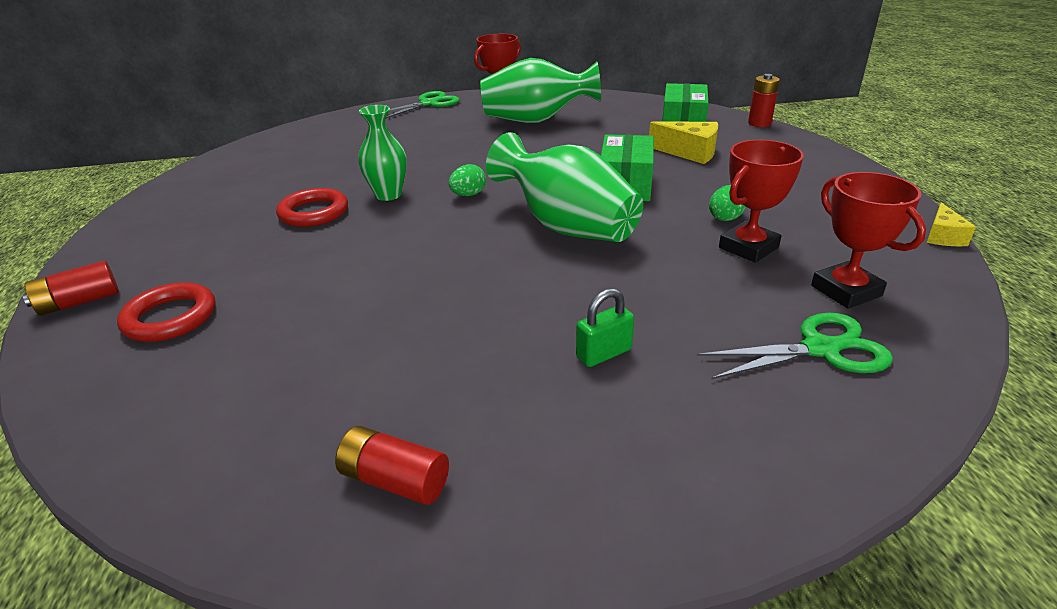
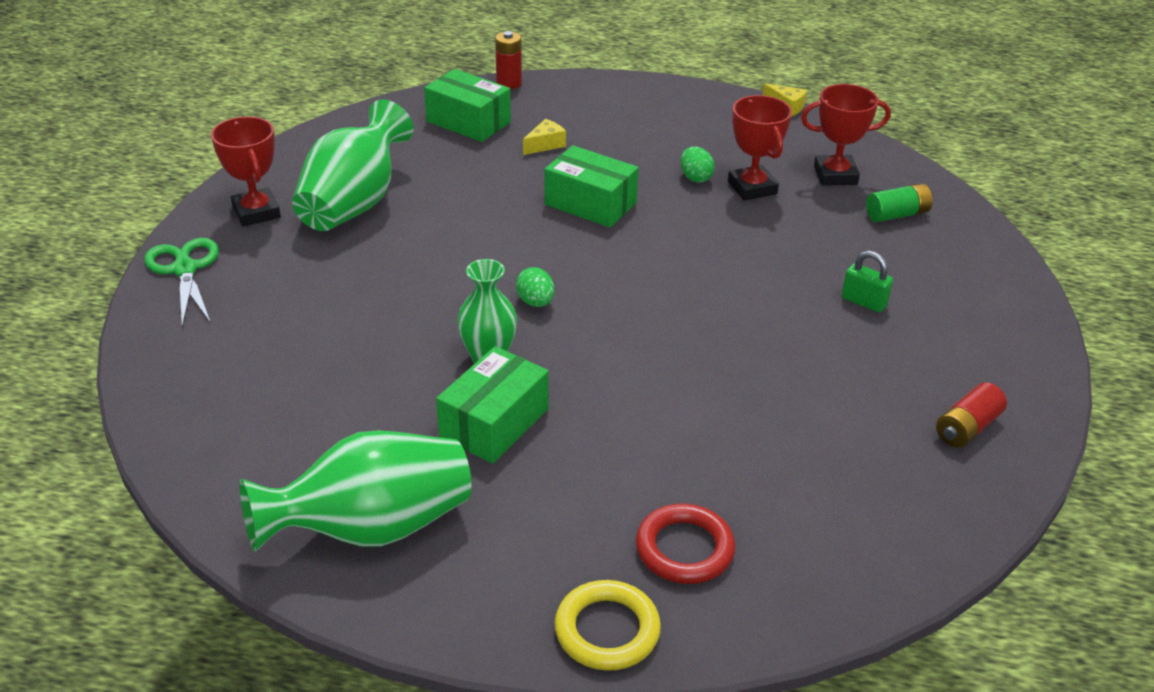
camera: 70 degrees left, 5 degrees up
red battery [23,261,119,316] -> yellow ring [555,580,661,671]
red ring [276,188,348,227] -> green box [436,346,549,464]
green vase [486,132,643,242] -> green vase moved to [240,430,471,552]
green padlock [576,288,634,367] -> green padlock turned 45 degrees counterclockwise [842,251,893,313]
yellow cheese [649,121,718,164] -> yellow cheese [523,119,566,155], size x0.62
green scissors [697,313,893,379] -> green battery [866,184,933,222]

